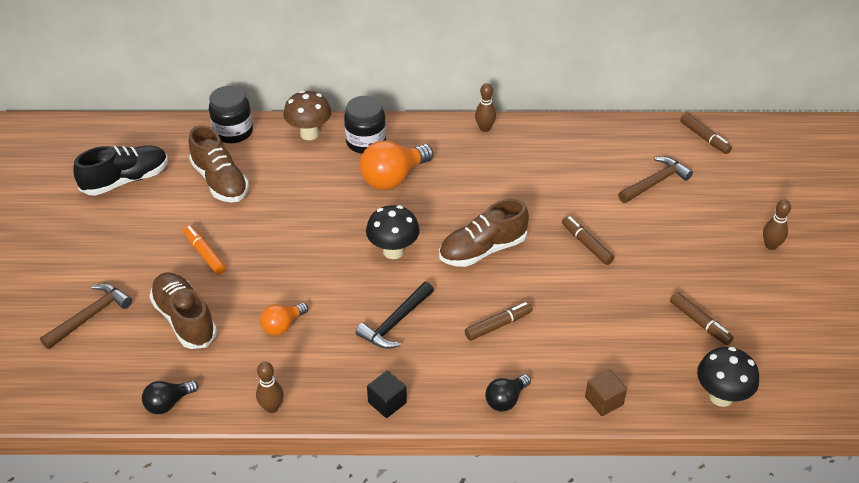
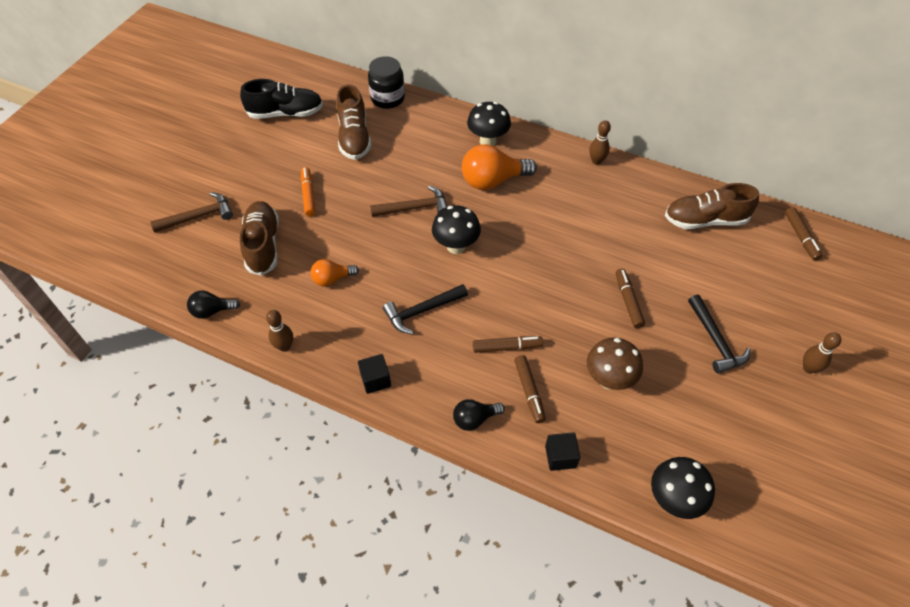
camera: 25 degrees right, 10 degrees up
brown mushroom [284,90,331,140] -> brown mushroom moved to [587,337,643,390]
black jar [344,96,386,154] -> black mushroom [467,102,511,146]
brown shoe [439,199,529,267] -> brown shoe moved to [665,183,759,229]
brown cube [585,369,627,416] -> black cube [545,432,580,471]
brown hammer [618,157,693,203] -> brown hammer moved to [370,186,448,217]
brown marker [670,292,734,345] -> brown marker moved to [514,355,546,423]
none -> black hammer [688,294,751,374]

